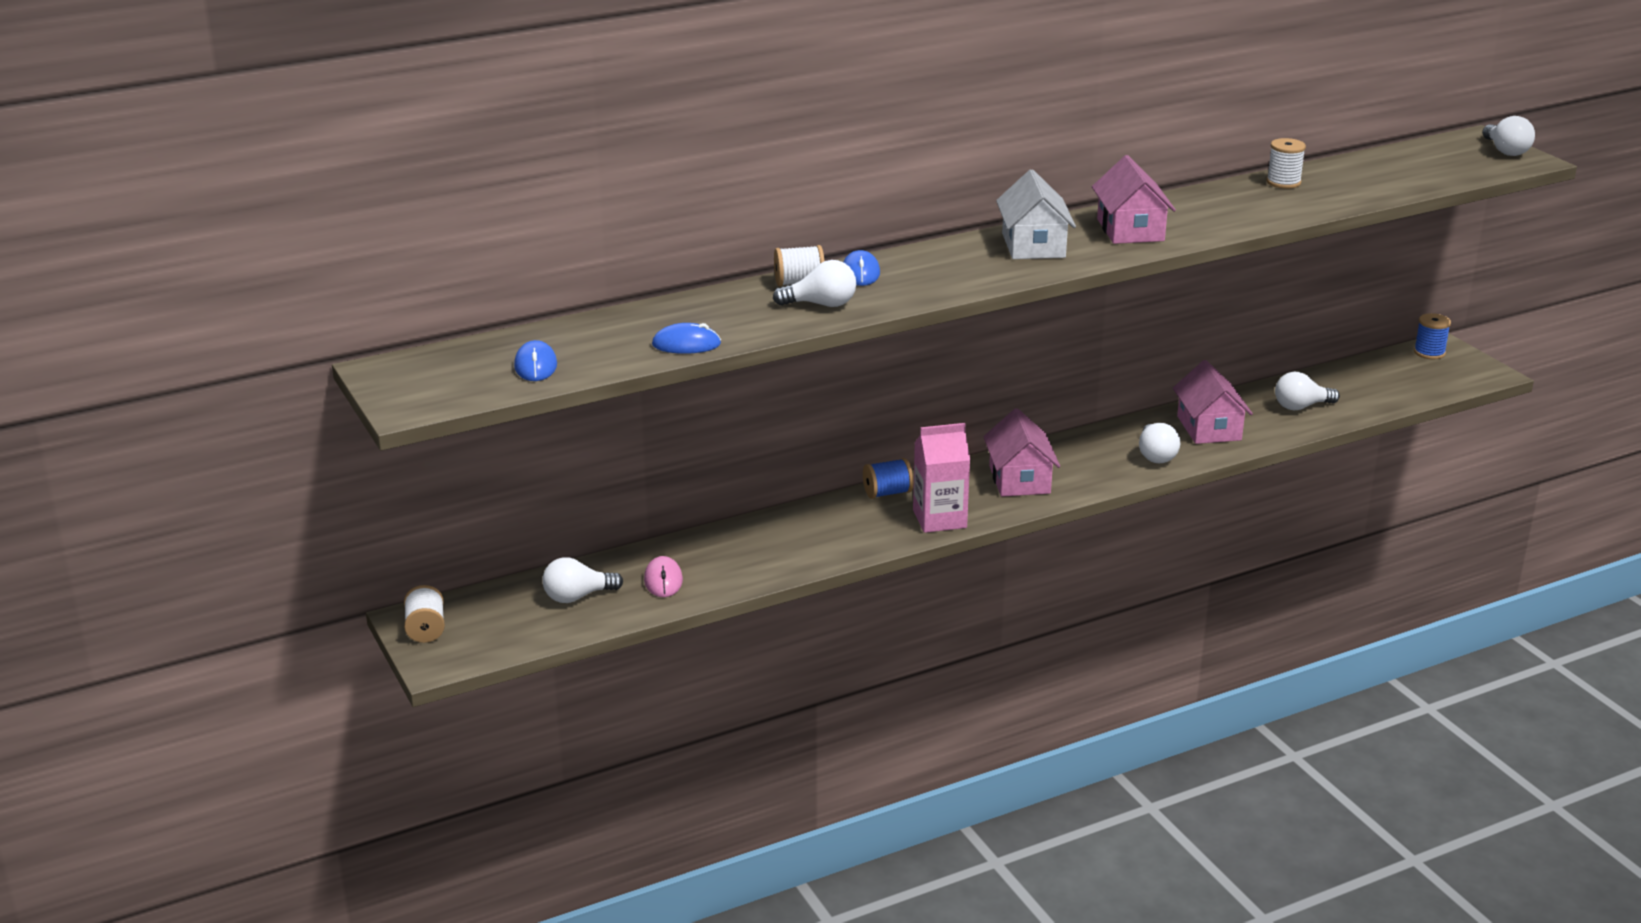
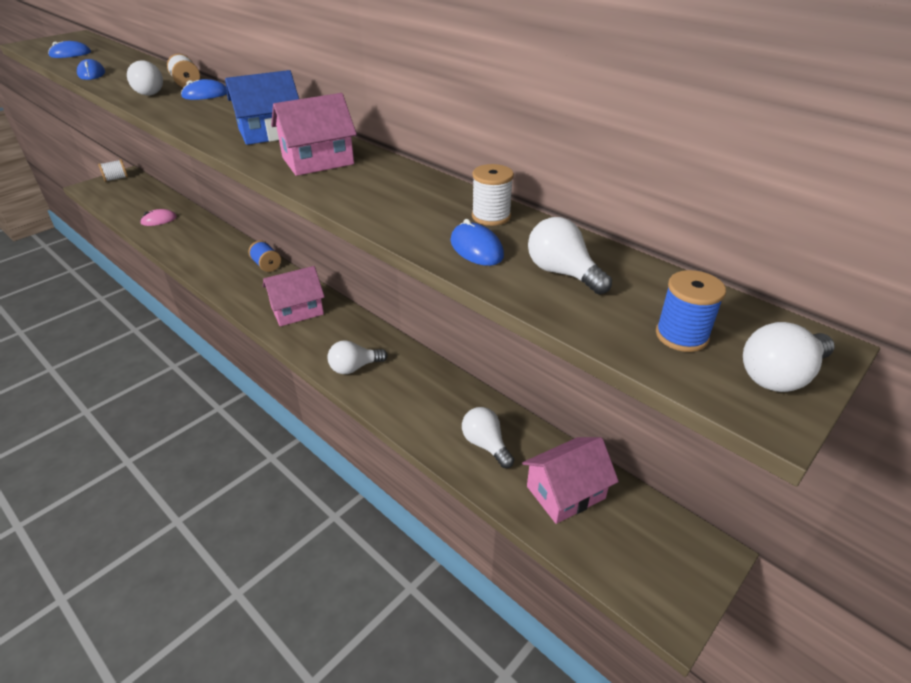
camera: 70 degrees right, 10 degrees up
white light bulb [542,557,623,603] -> white light bulb moved to [528,217,612,294]
pink carton [913,423,970,533] -> none
white house [996,169,1076,259] -> blue house [225,70,299,145]
pink house [1173,360,1253,444] -> pink house moved to [522,437,619,524]
blue spool [1414,313,1451,359] -> blue spool moved to [656,270,726,352]
none -> blue mouse [450,219,504,266]

